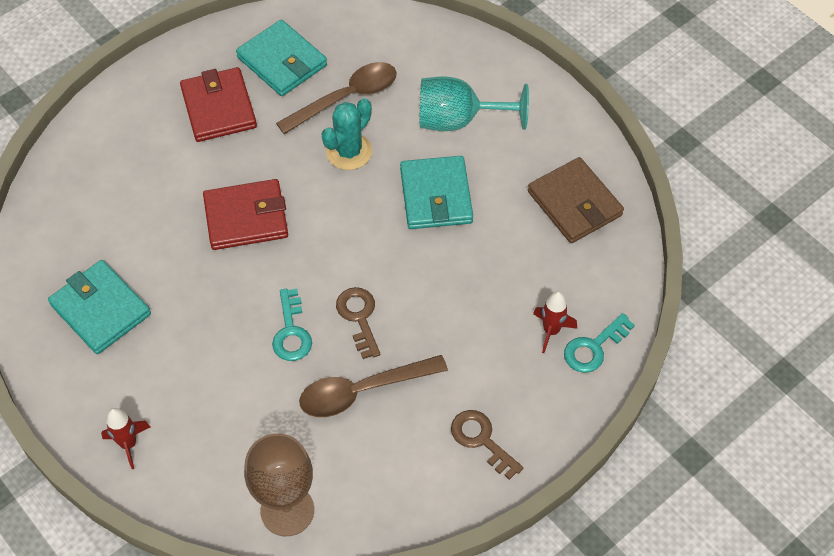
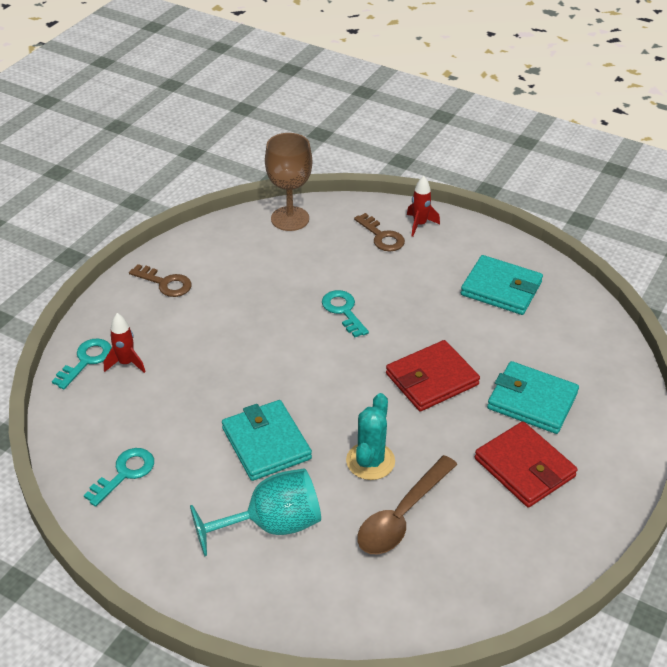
camera: 160 degrees right, 15 degrees down
turquoise wallet [236,19,327,96] -> turquoise wallet moved to [487,361,579,434]
brown spoon [299,355,448,417] -> none
brown key [336,287,380,359] -> brown key moved to [354,213,405,251]
brown wallet [528,157,624,243] -> turquoise key [84,448,154,507]

